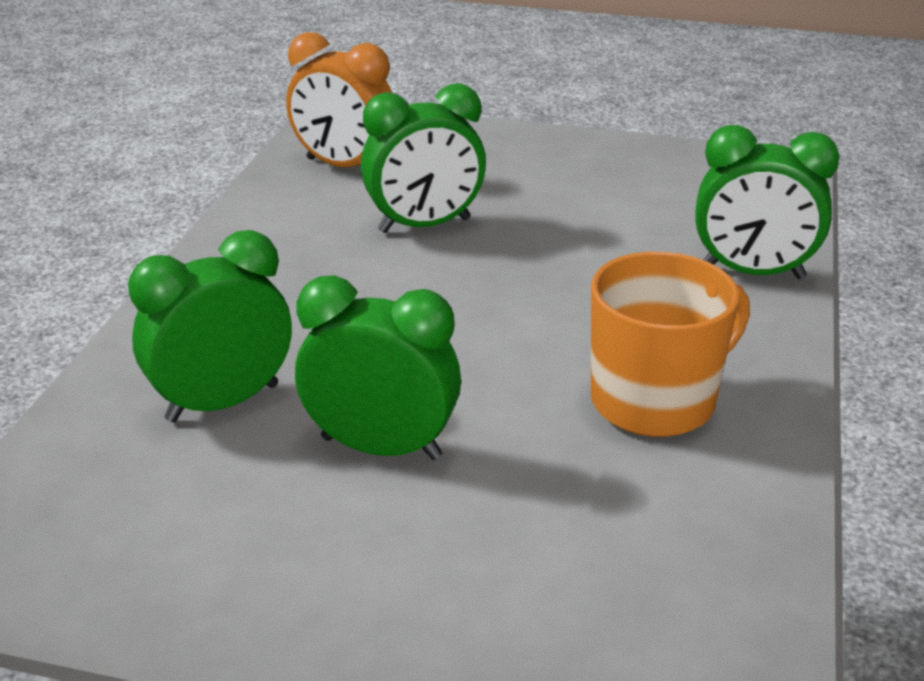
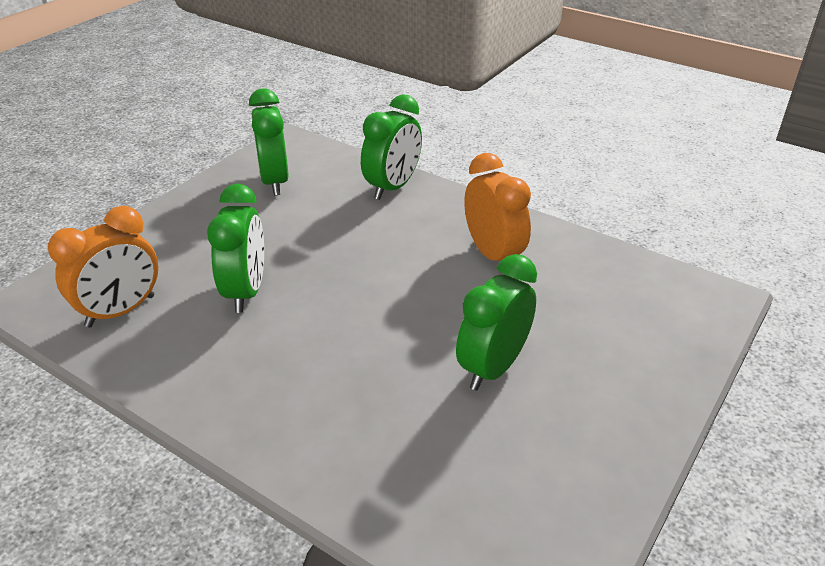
camera: 70 degrees left, 5 degrees up
green clock [128,230,292,422] -> green clock moved to [249,88,289,195]
orange mug [591,252,750,437] -> orange clock [464,153,531,261]

